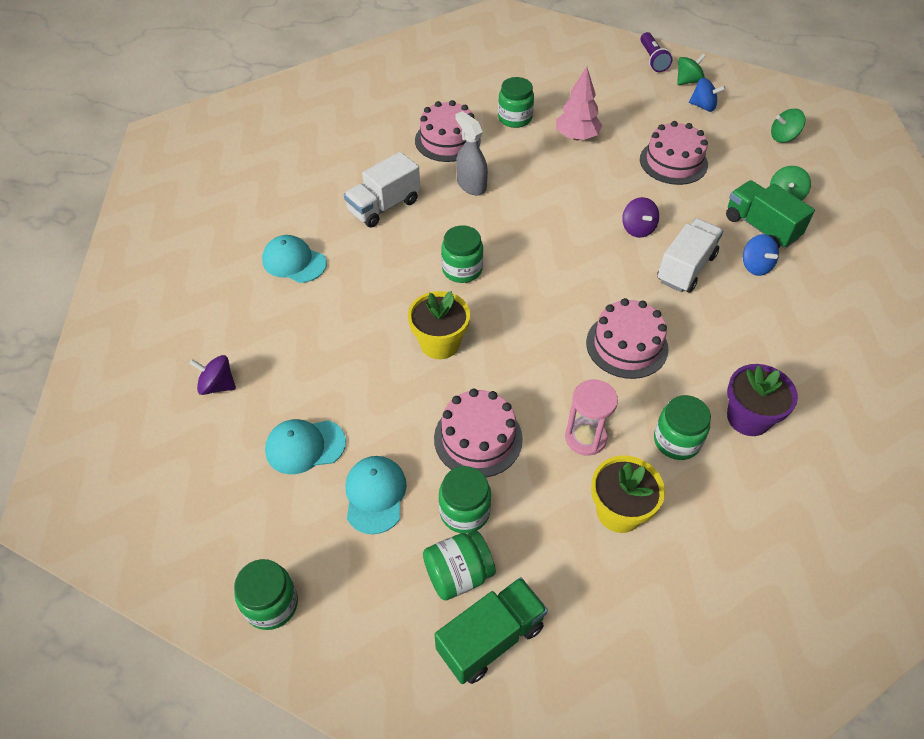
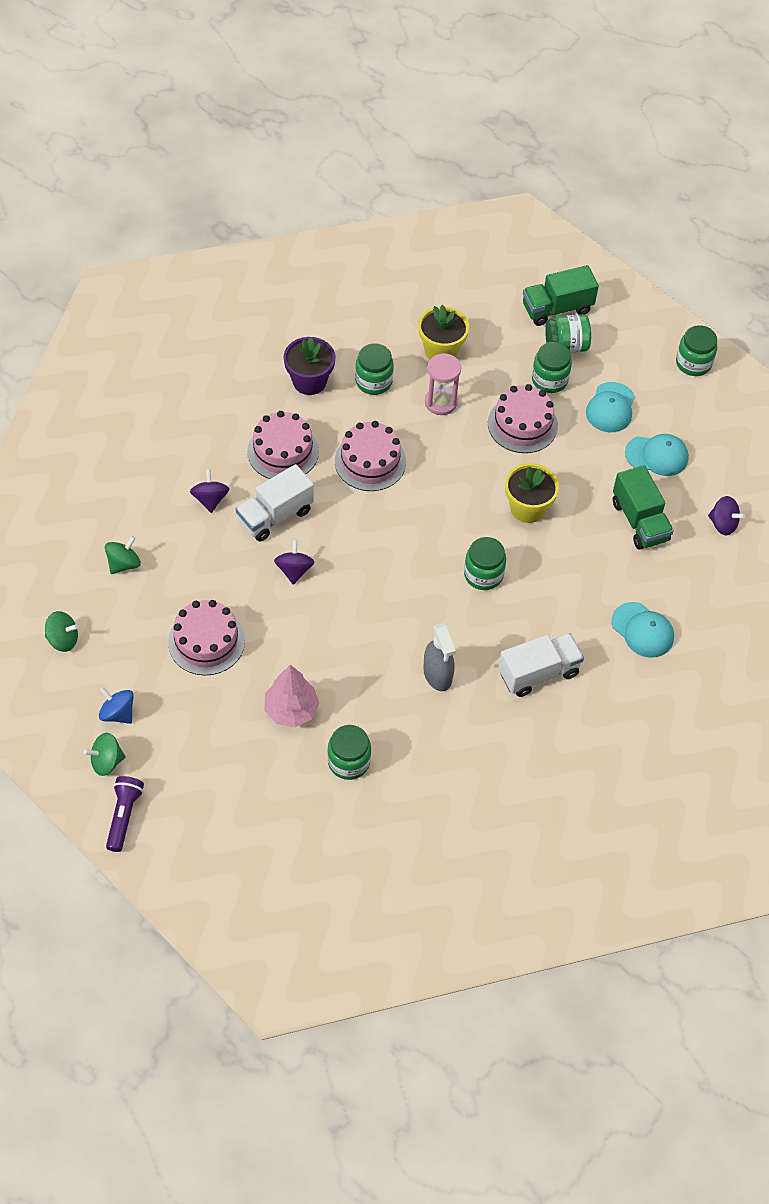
camera: 165 degrees left, 5 degrees up
pink cake [415,100,481,162] -> pink cake moved to [247,411,319,479]
green truck [726,180,815,249] -> green truck moved to [613,465,674,550]
blue spinning top [743,234,779,276] -> purple spinning top [190,469,229,513]

